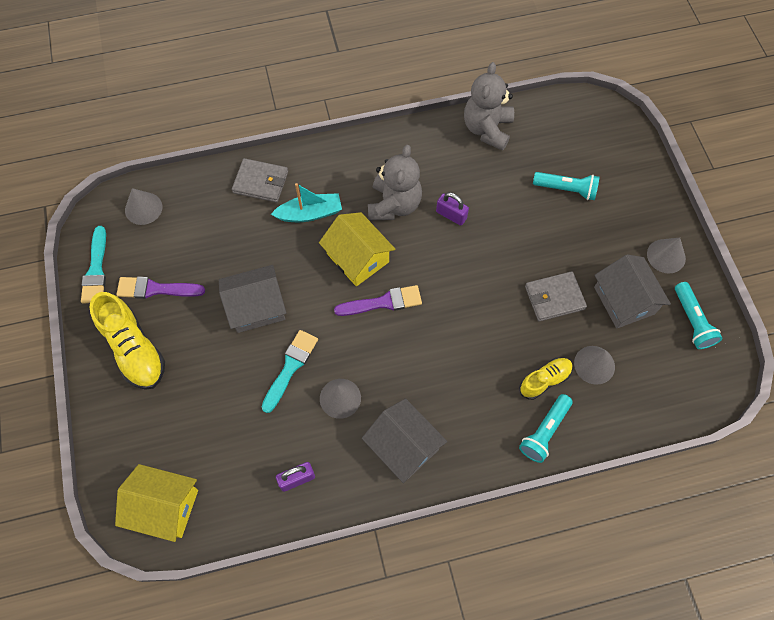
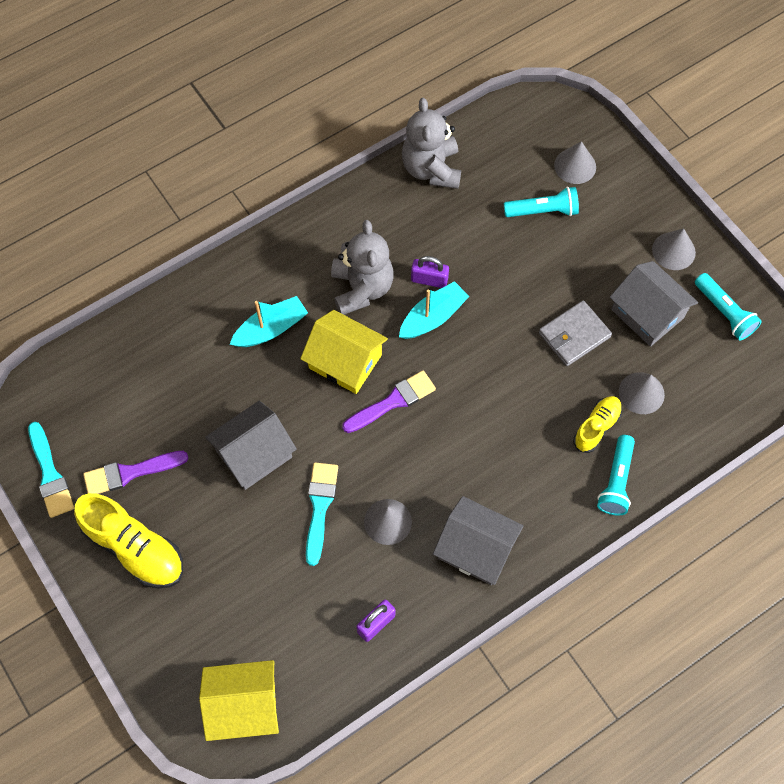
camera: 20 degrees left, 0 degrees up
grey cone [125,188,162,225] -> grey cone moved to [554,141,596,184]
grey wallet [232,158,288,202] -> none
none -> turquoise boat [399,281,469,339]

